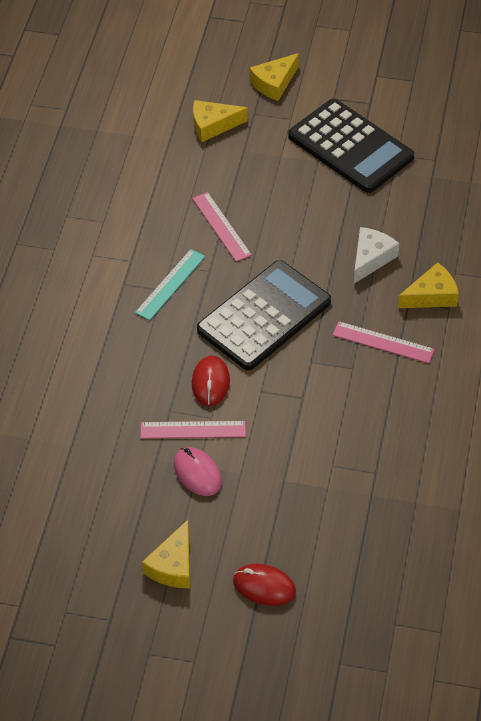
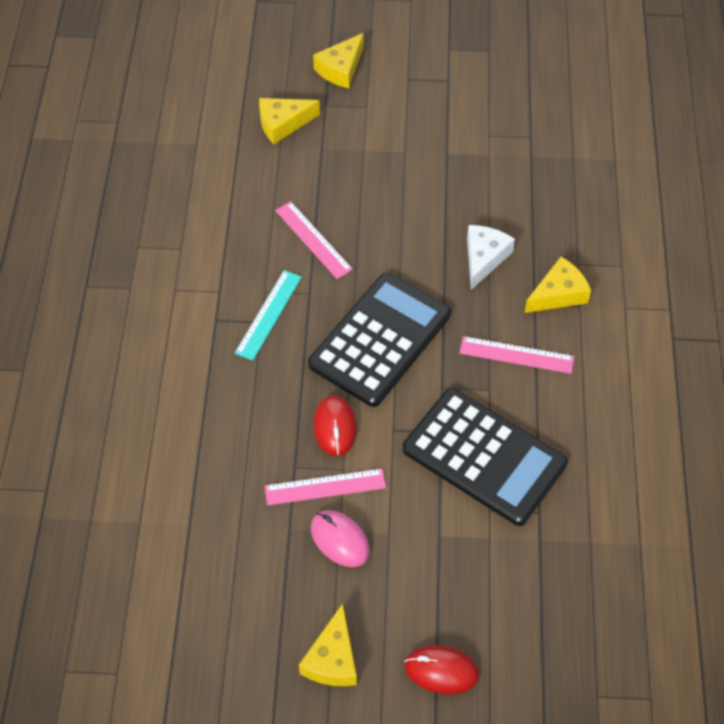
camera: 10 degrees left, 5 degrees up
black calculator [288,99,414,193] -> black calculator moved to [403,388,568,526]

